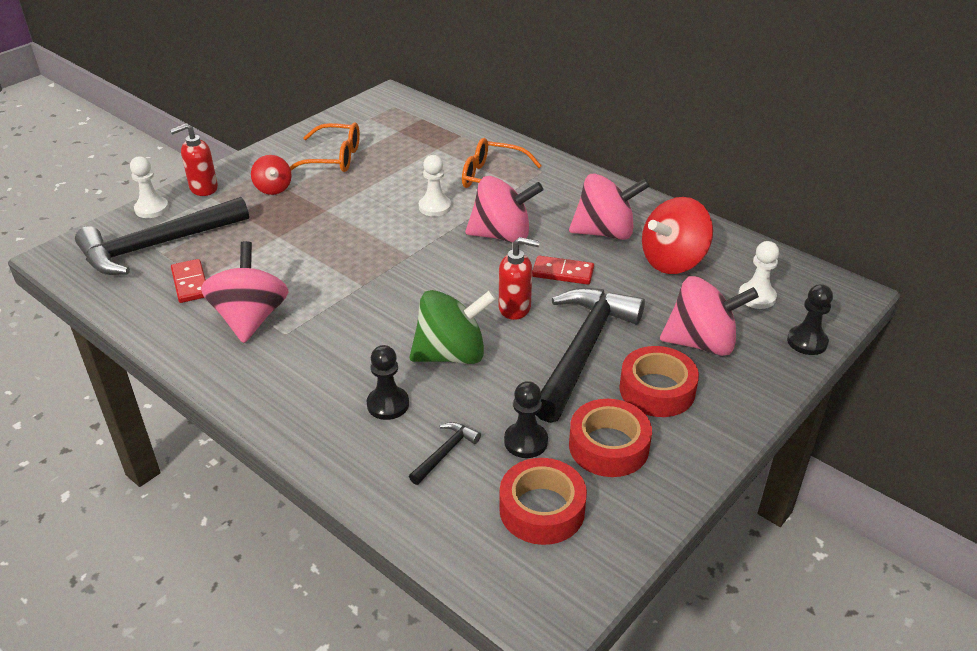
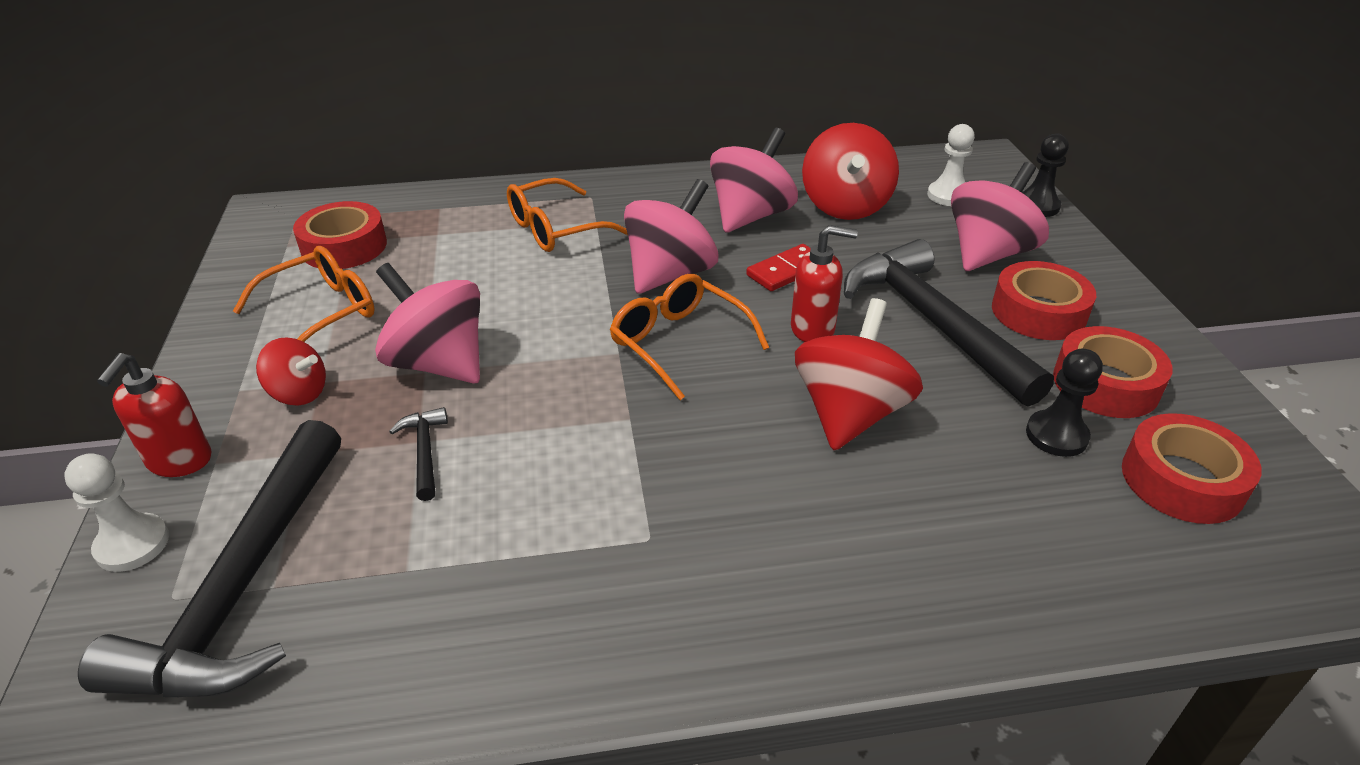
camera: 50 degrees left, 0 degrees up
red domino [171,259,206,303] -> none
pink spinning top [201,241,289,343] -> pink spinning top moved to [375,263,480,384]
black pawn [367,345,409,420] -> none
green spinning top [409,290,496,364] -> red spinning top [795,298,923,451]
black hammer [409,422,481,485] -> black hammer moved to [389,407,448,501]
white pawn [419,155,451,217] -> none
red soap dispenser [499,237,540,320] -> red soap dispenser turned 45 degrees clockwise [791,225,858,342]
none -> red tape [293,201,387,269]
none -> orange glasses [610,274,769,400]

